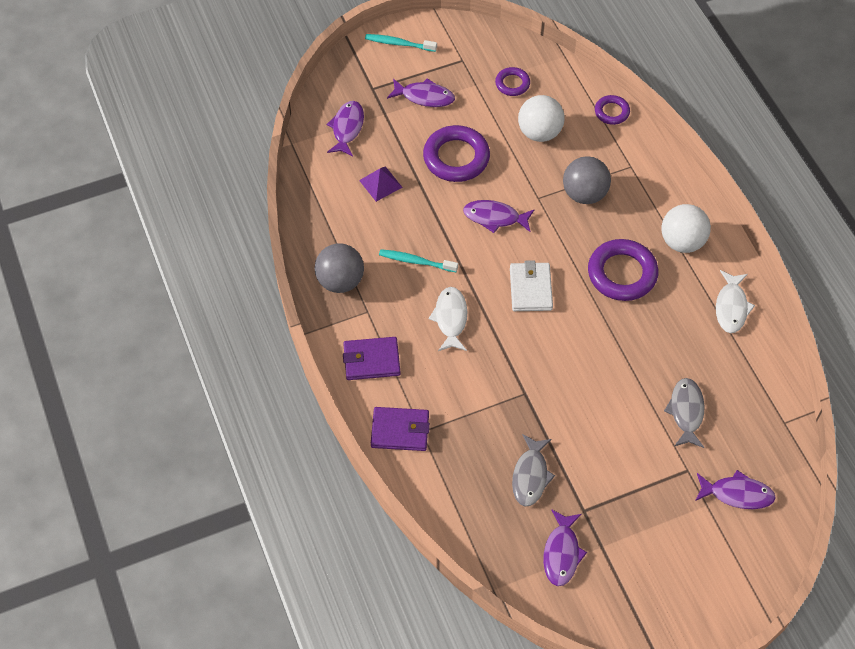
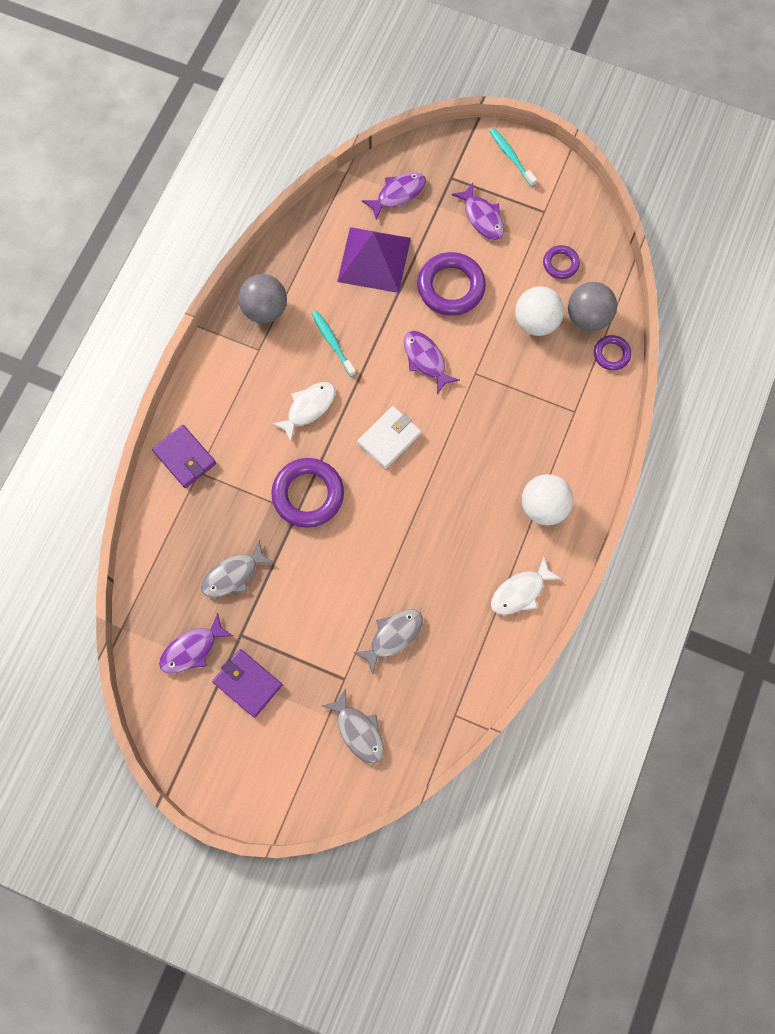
camera: 45 degrees right, 15 degrees up
purple wallet [343,337,401,380] -> purple wallet moved to [213,649,282,718]
purple pyramid [359,166,403,202] -> purple pyramid [337,227,411,293], size x1.99
grey ball [563,156,611,204] -> grey ball moved to [568,282,617,331]
purple ring [588,239,659,301] -> purple ring moved to [271,458,344,528]
purple fish [695,470,776,509] -> grey fish [322,688,384,764]

